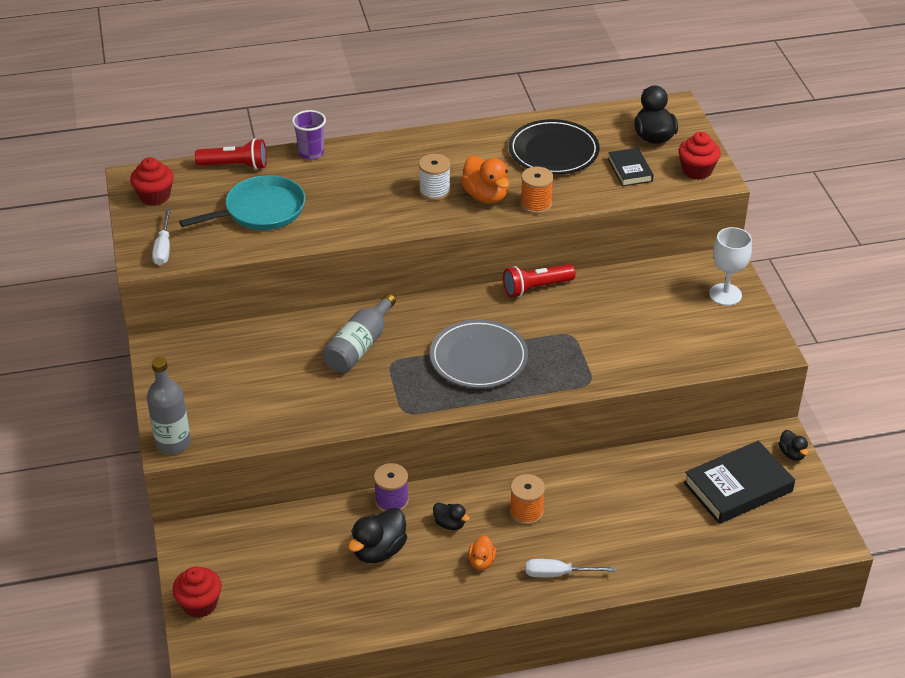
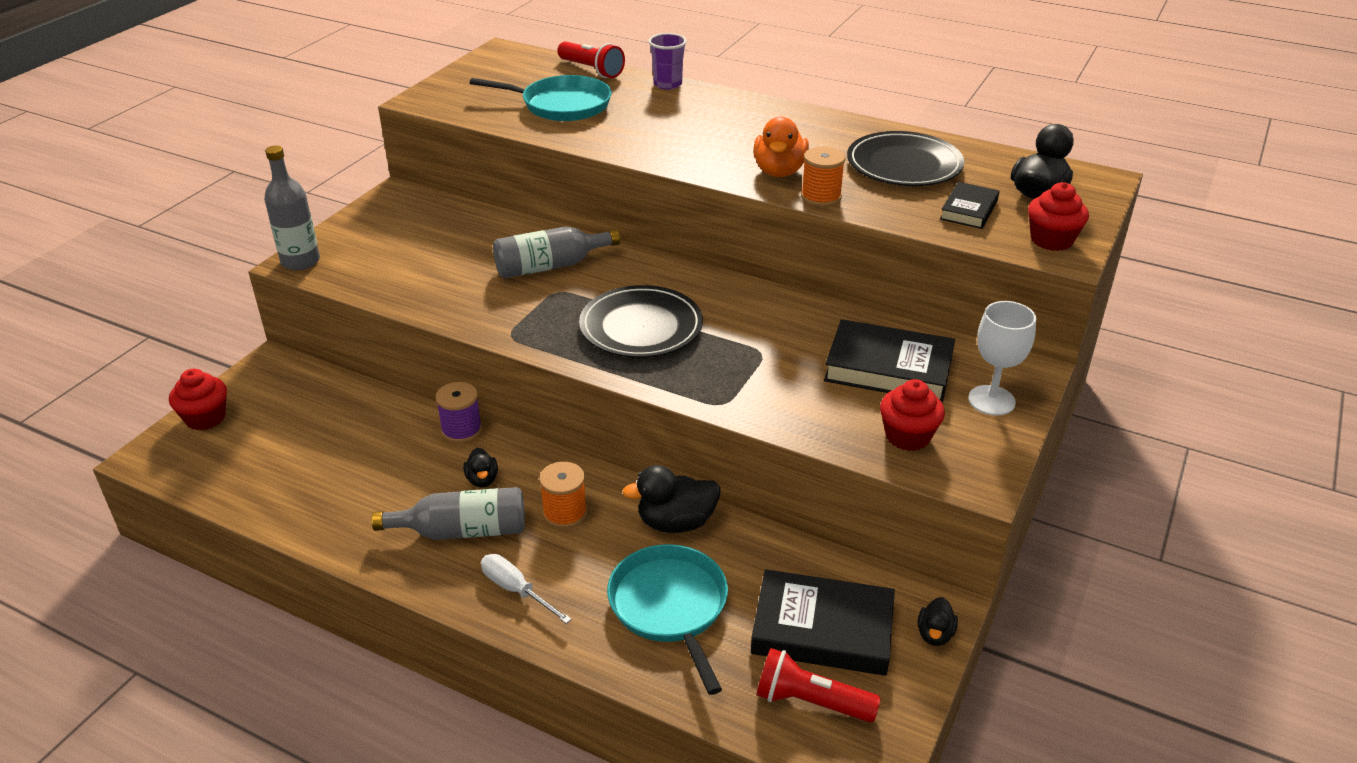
camera: 40 degrees right, 5 degrees down
red cupcake [130,157,174,206] -> red cupcake moved to [880,379,945,451]
white screwdriver [152,209,171,265] -> none
black duck [348,508,407,563] -> black duck moved to [622,465,721,533]
white spool [419,154,450,201] -> none
grey plate [430,319,528,388] -> black plate [579,285,703,358]
orange duck [468,535,496,570] -> grey bottle [372,487,525,540]
red flashlight [503,264,576,298] -> red flashlight moved to [756,648,881,723]
none -> turquoise pan [607,544,728,695]
none -> black book [824,319,955,403]

